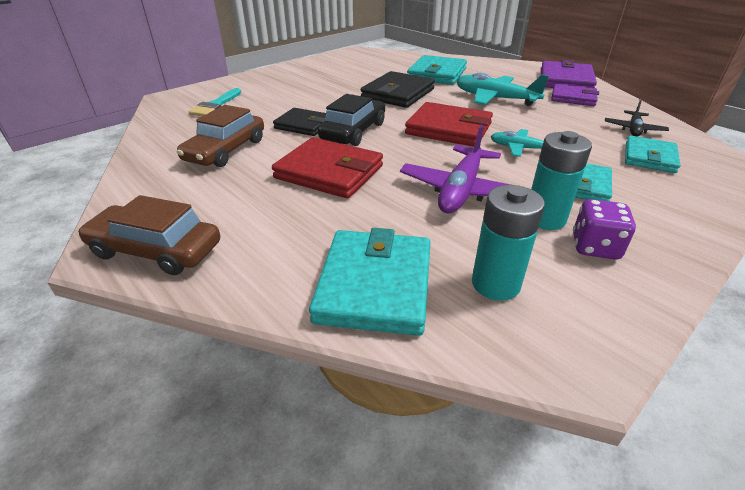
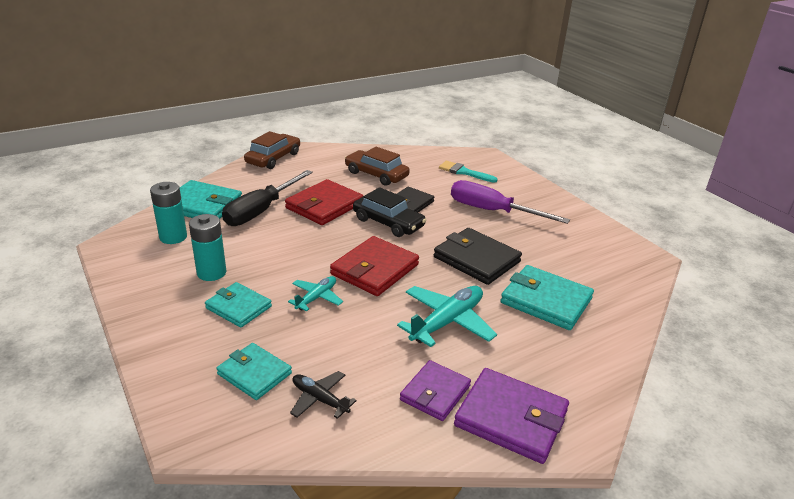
camera: 100 degrees right, 5 degrees down
purple plane [400,125,511,213] -> none
purple dice [573,199,636,260] -> none
none -> black screwdriver [222,170,313,226]
none -> purple screwdriver [451,180,570,224]

